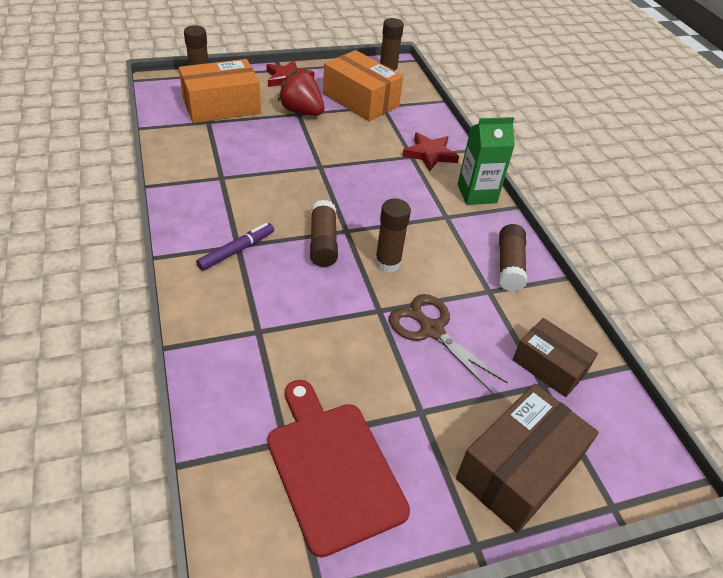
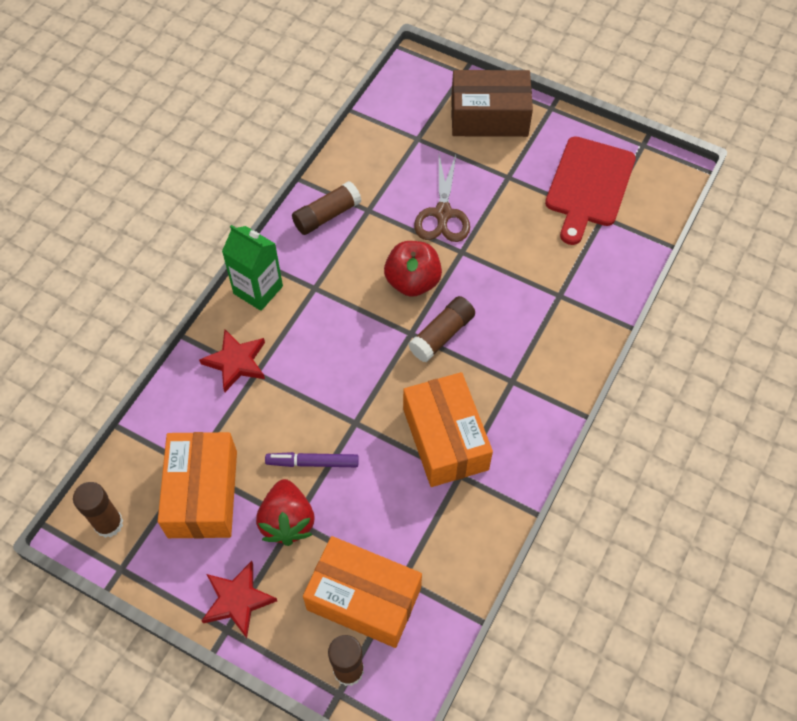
camera: 130 degrees left, 15 degrees up
purple marker [196,223,274,271] -> purple marker moved to [265,452,359,467]
brown glue stick [375,199,411,273] -> red apple [384,241,442,297]
brown box [512,318,598,397] -> none
none -> orange box [403,372,493,487]

